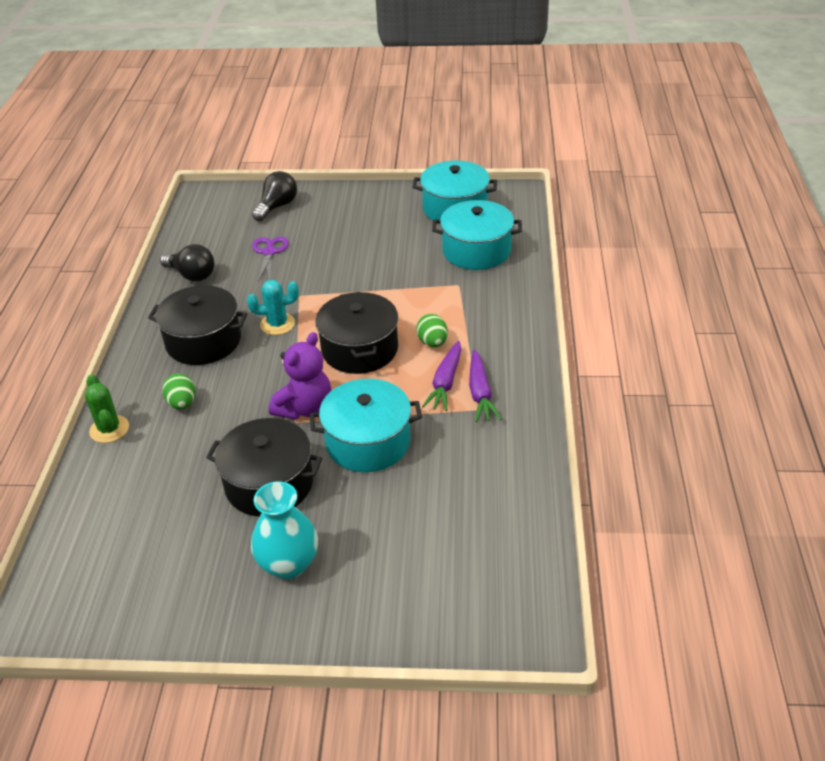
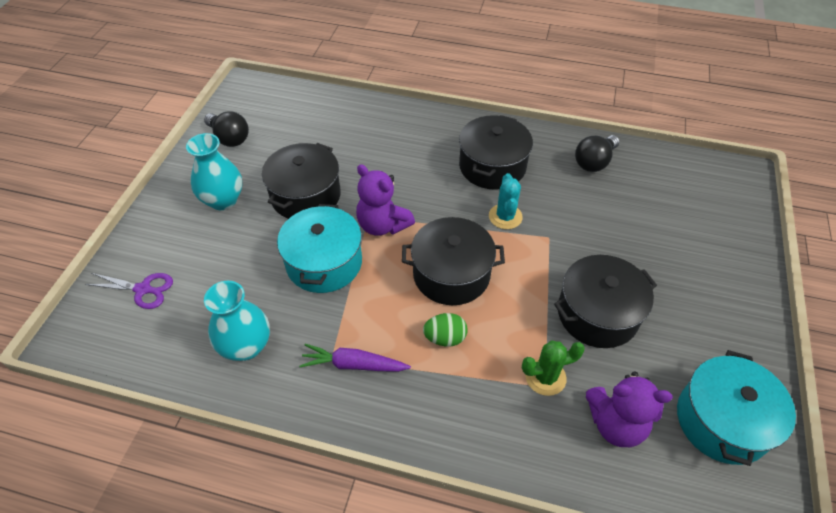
camera: 100 degrees right, 10 degrees up
green cactus [85,375,129,443] -> green cactus moved to [522,341,585,396]
green egg [162,373,196,410] -> none
black light bulb [252,171,297,221] -> black light bulb moved to [204,111,249,147]
purple scissors [252,237,289,281] -> purple scissors moved to [85,273,173,309]
purple carrot [422,341,461,411] -> none
turquoise pot [432,200,522,270] -> purple teddy bear [586,371,673,447]
none -> turquoise vase [204,281,270,361]
none -> black pot [554,255,657,348]

